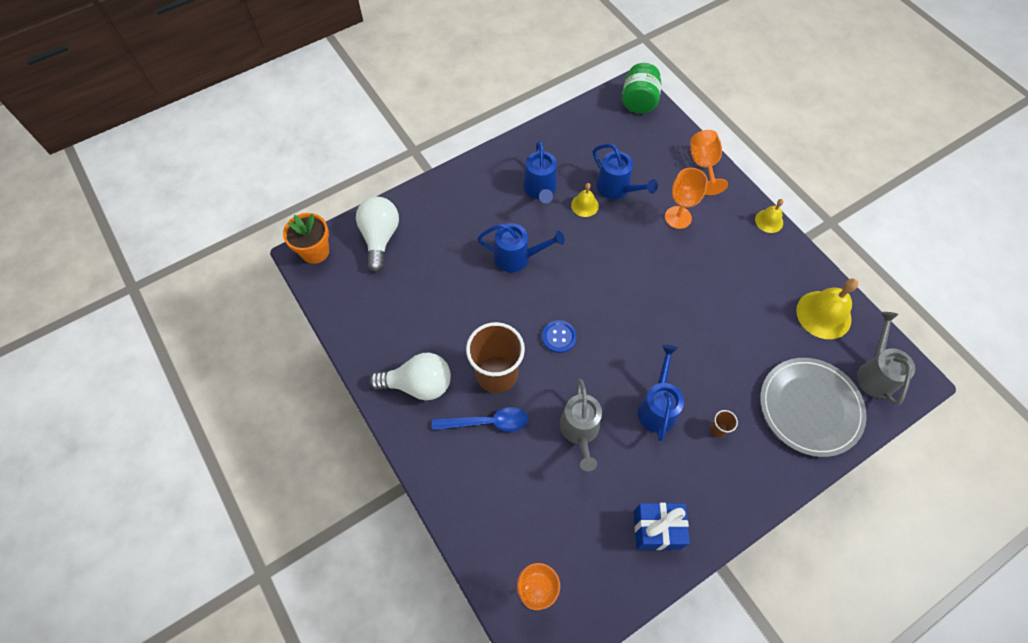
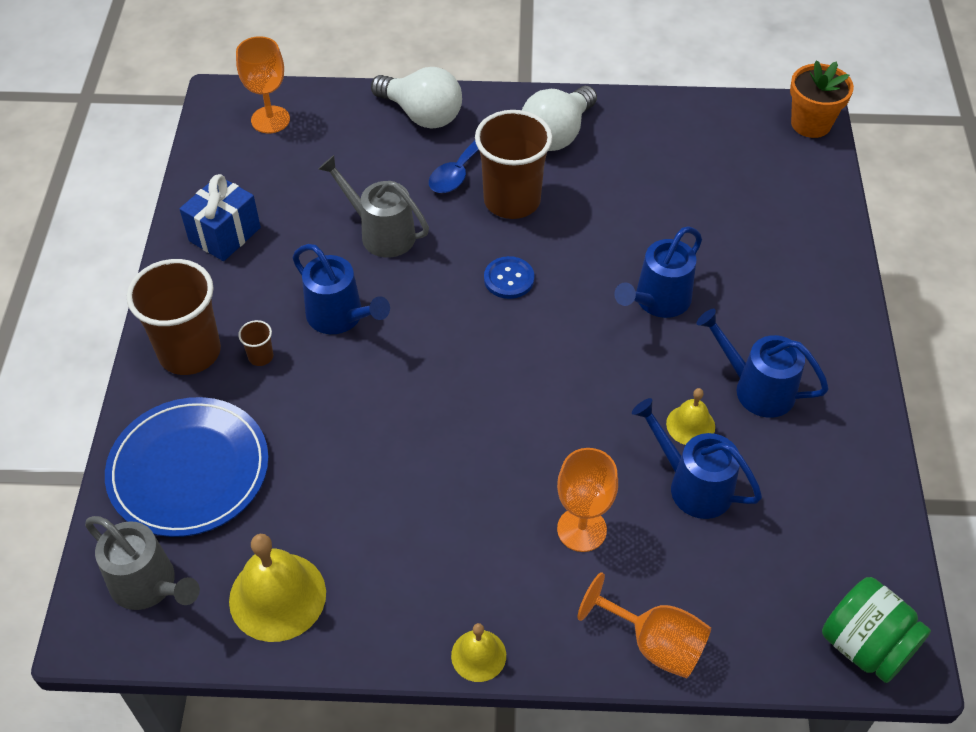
camera: 125 degrees right, 10 degrees down
white light bulb [356,197,399,272] -> white light bulb moved to [371,67,462,129]
blue watering can [593,144,658,199] -> blue watering can turned 45 degrees clockwise [632,398,762,519]
grey plate [760,358,867,457] -> blue plate [105,397,269,537]
none -> brown cup [127,259,221,375]

